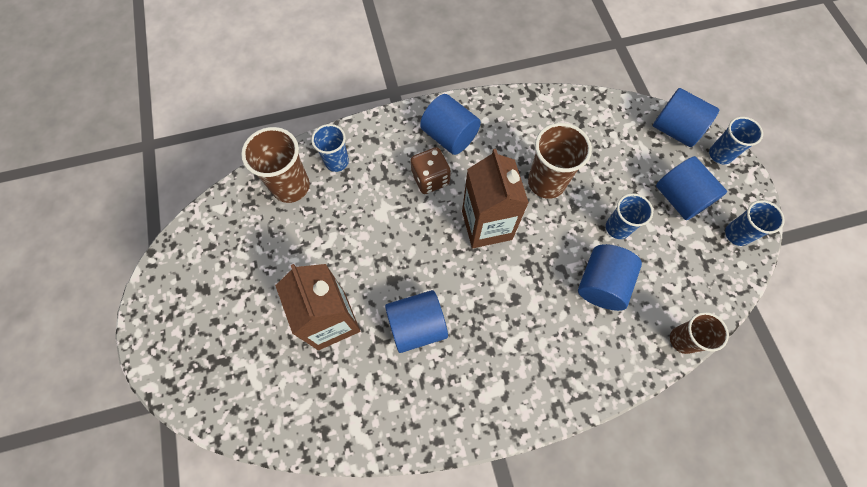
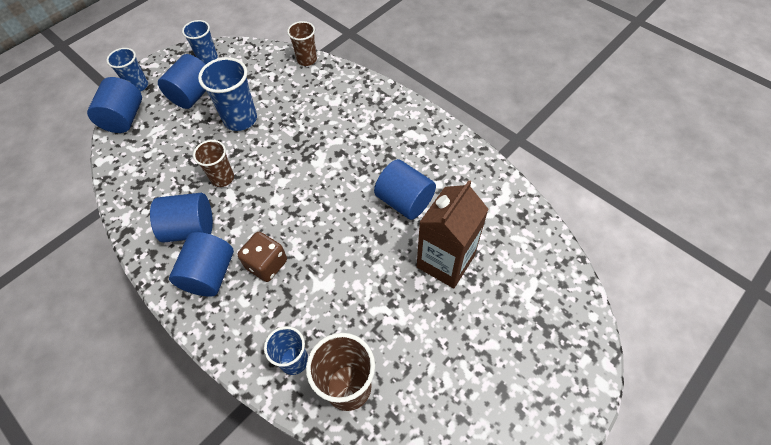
camera: 120 degrees left, 10 degrees down
brown carton [462,149,529,248] -> none
brown cup [528,123,592,199] -> brown cup [193,140,234,187], size x0.64
blue cylinder [578,244,642,311] -> blue cylinder moved to [150,193,213,243]
blue cup [606,193,653,239] -> blue cup [198,57,257,131], size x1.55

